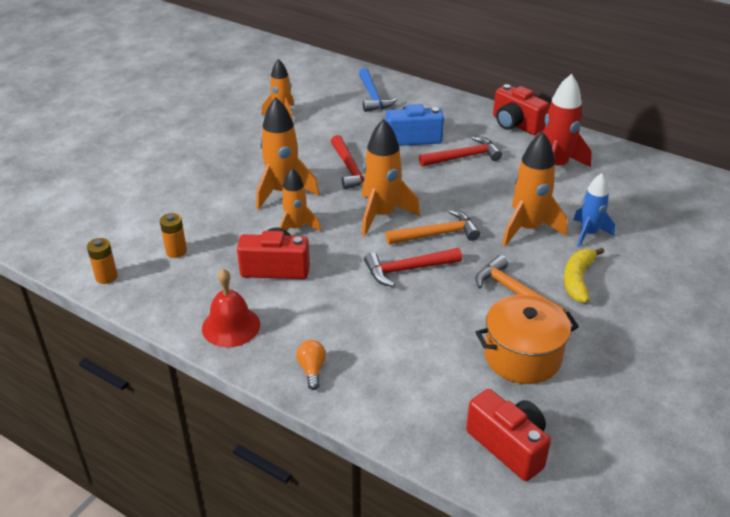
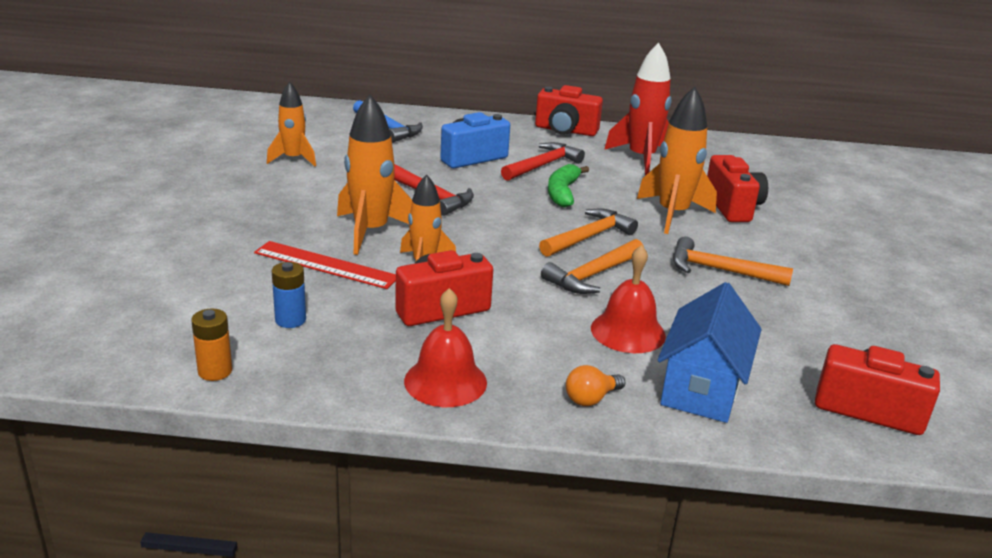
camera: 30 degrees left, 10 degrees down
orange battery [160,213,187,258] -> blue battery [272,262,306,328]
orange light bulb [296,340,326,390] -> orange light bulb turned 90 degrees counterclockwise [566,365,625,406]
orange rocket [362,119,420,236] -> none
red hammer [364,248,462,287] -> orange hammer [541,239,644,294]
orange pot [475,295,579,384] -> none
yellow banana [564,248,604,303] -> none
blue rocket [573,173,615,247] -> red camera [707,155,768,222]
none -> red ruler [254,241,396,289]
none -> green banana [548,164,589,207]
none -> red bell [591,245,666,353]
none -> blue house [658,282,762,423]

